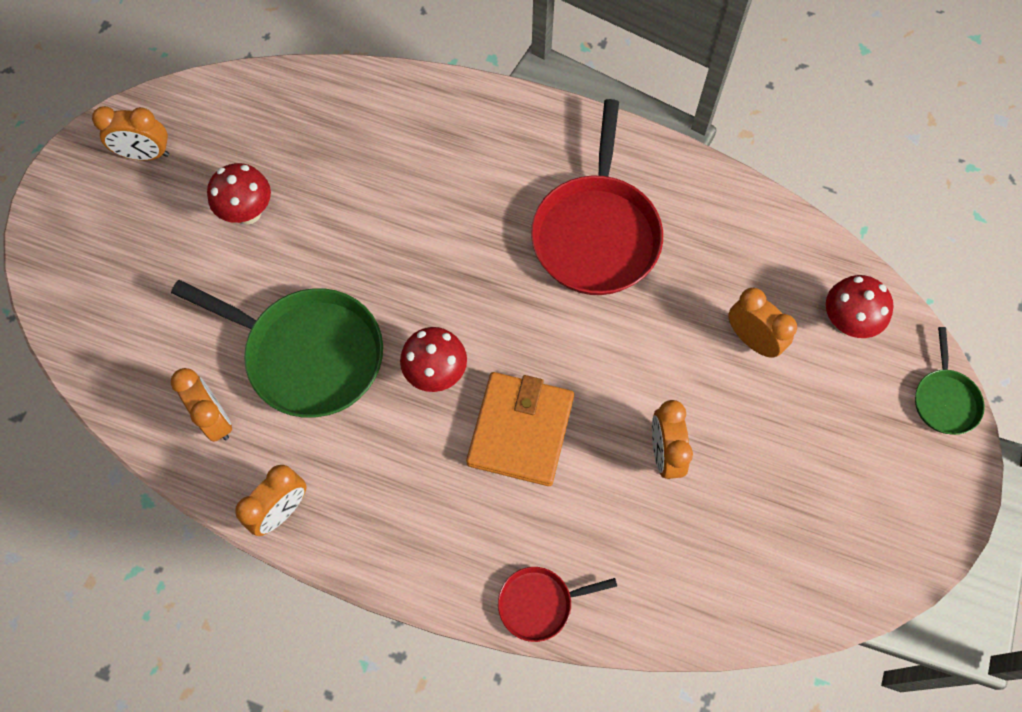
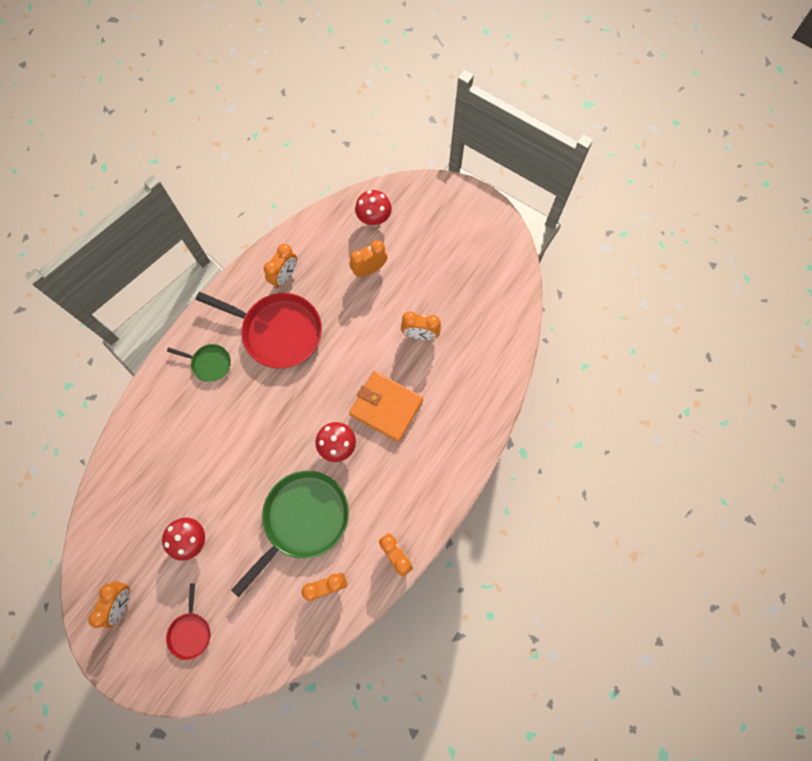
camera: 75 degrees left, 5 degrees up
red pan [498,567,617,642] -> red pan moved to [166,583,210,660]
green pan [915,327,985,435] -> green pan moved to [167,344,231,382]
none -> orange clock [264,244,297,288]

